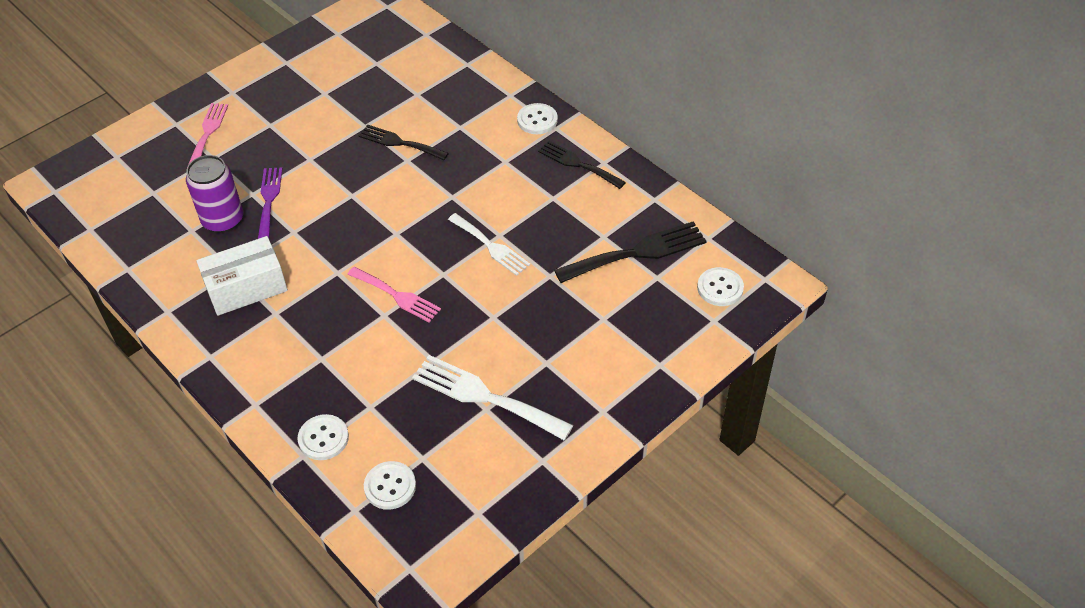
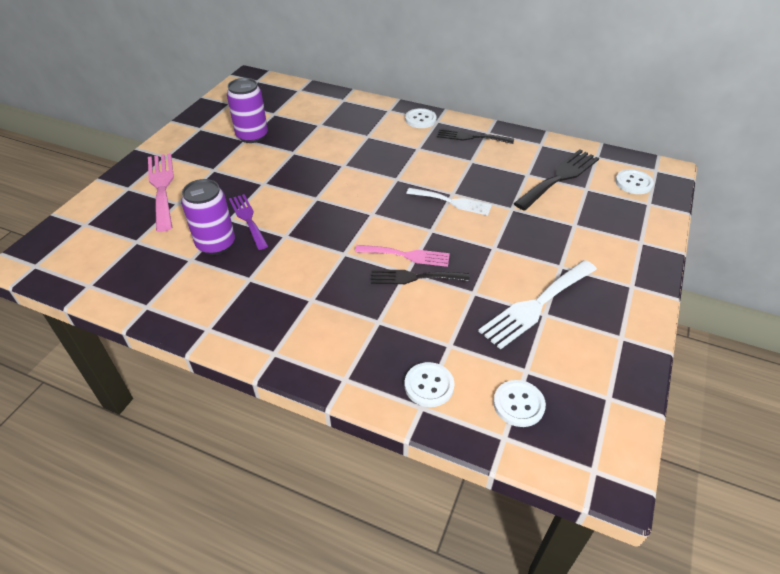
camera: 25 degrees left, 5 degrees down
pink fork [187,103,228,167] -> pink fork [148,153,174,232], size x1.51
white box [196,236,288,316] -> none
black fork [359,124,449,160] -> black fork moved to [371,269,470,284]
white fork [412,355,574,440] -> white fork turned 45 degrees counterclockwise [478,260,597,350]
none -> purple can [227,78,268,143]

